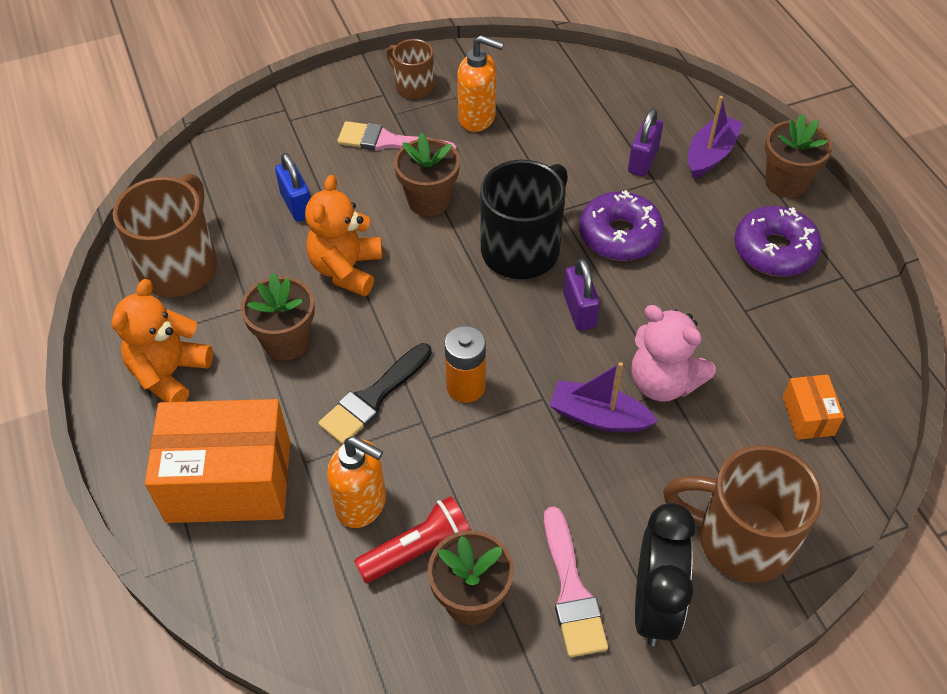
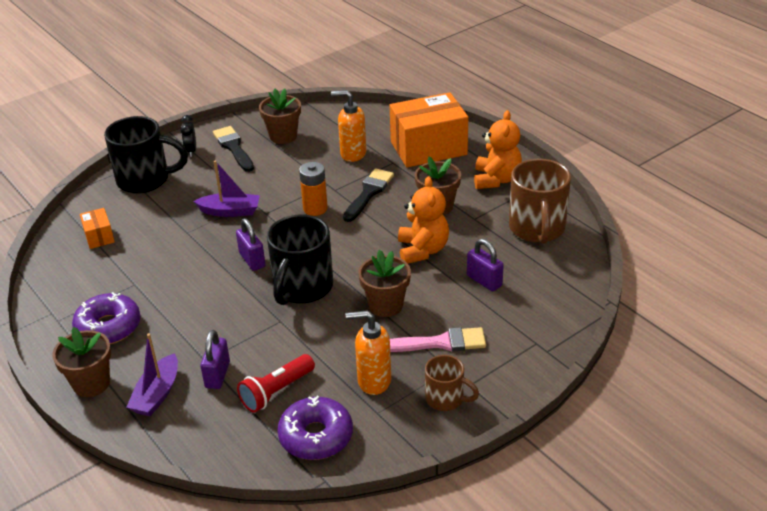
camera: 165 degrees right, 15 degrees down
blue padlock [275,153,311,222] -> purple padlock [467,239,504,292]
red flashlight [354,496,471,583] -> red flashlight moved to [237,354,315,413]
pink brush [544,506,608,657] -> black brush [213,126,254,172]
purple donut [579,190,664,261] -> purple donut moved to [277,396,353,460]
pink teddy bear [632,305,716,402] -> none
black clock [635,503,696,646] -> black clock [180,115,196,157], size x0.53
brown mug [663,445,822,583] -> black mug [104,116,188,194]

